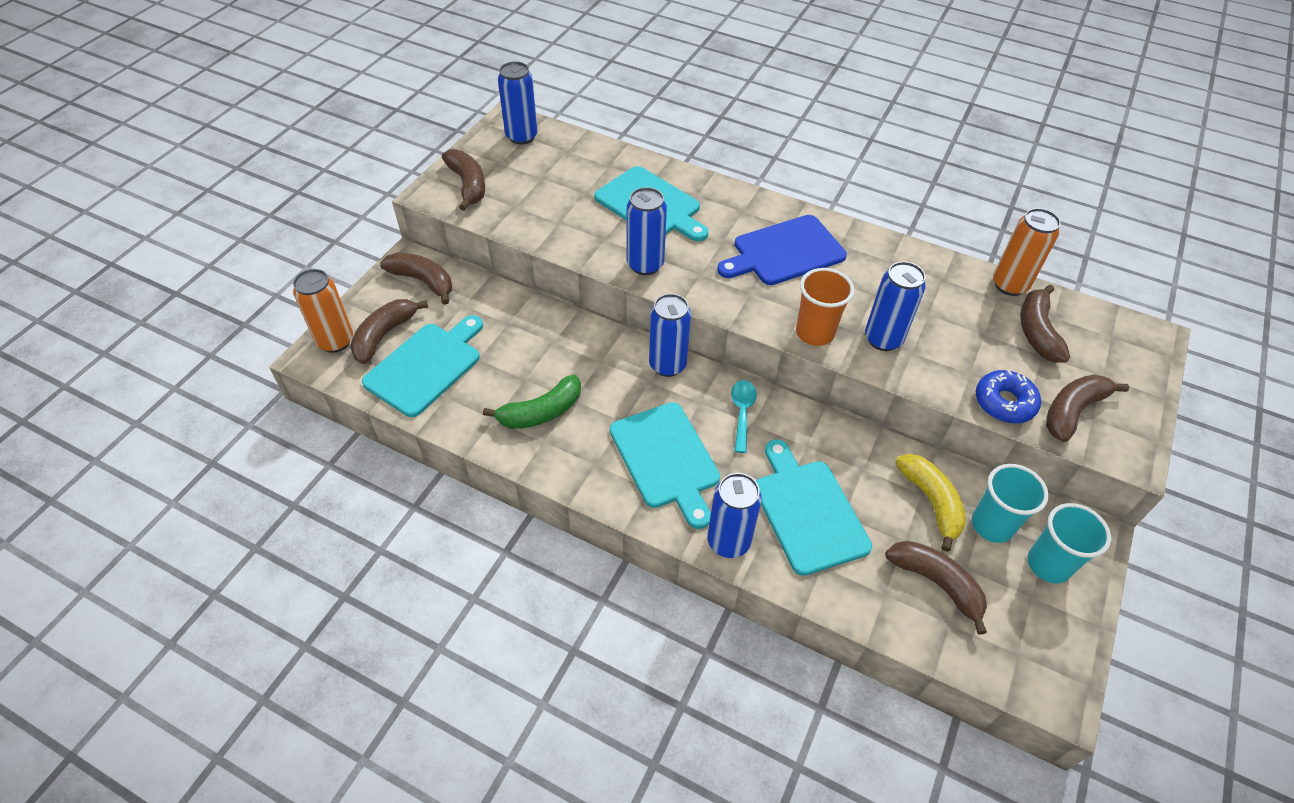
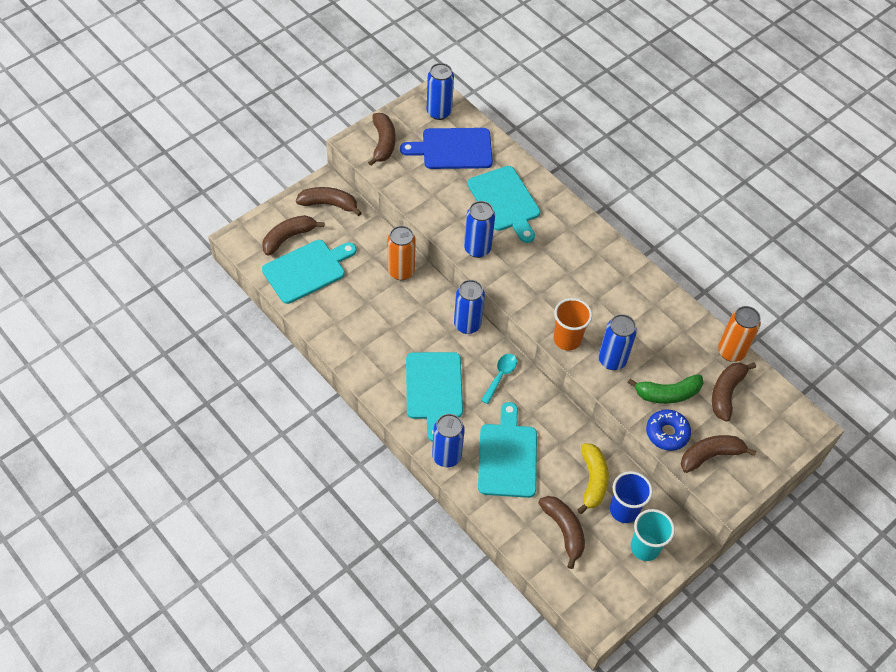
camera: 20 degrees right, 5 degrees up
orange can [293,269,353,353] -> orange can moved to [388,226,416,280]
brown banana [380,253,452,305] -> brown banana turned 45 degrees counterclockwise [296,187,362,216]
green banana [483,375,581,429] -> green banana moved to [628,375,704,404]
blue cutting board [717,215,847,285] -> blue cutting board moved to [400,128,493,169]
turquoise cup [972,464,1049,543] -> blue cup [610,471,653,523]

